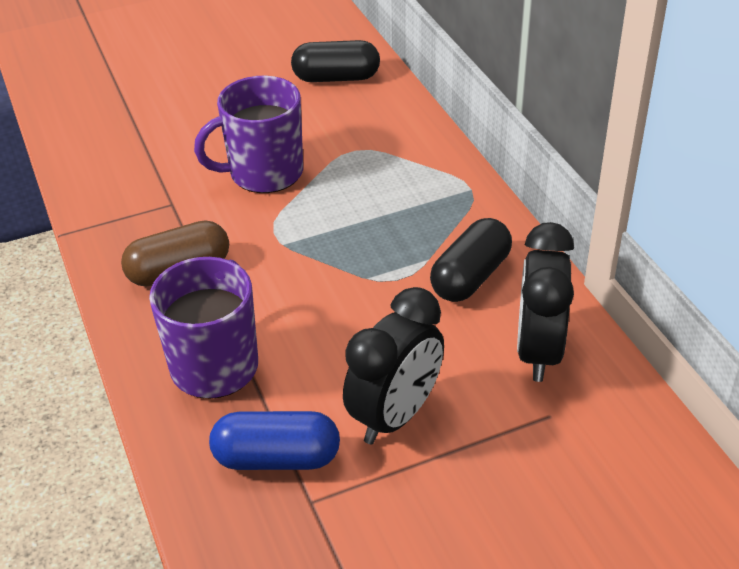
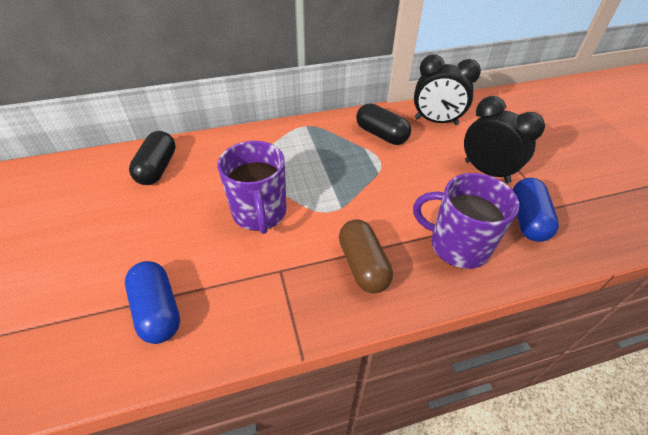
camera: 85 degrees left, 5 degrees up
none -> blue capsule [125,261,180,344]

